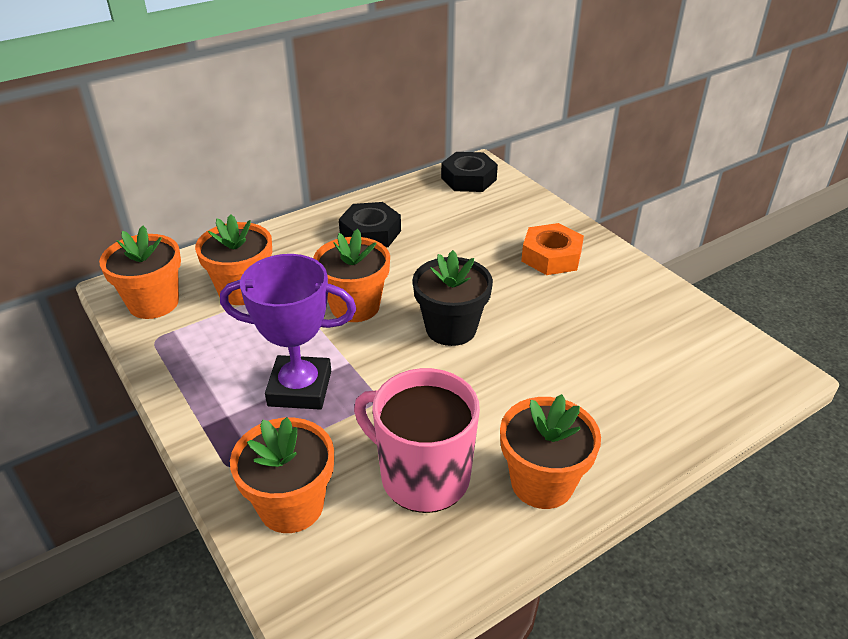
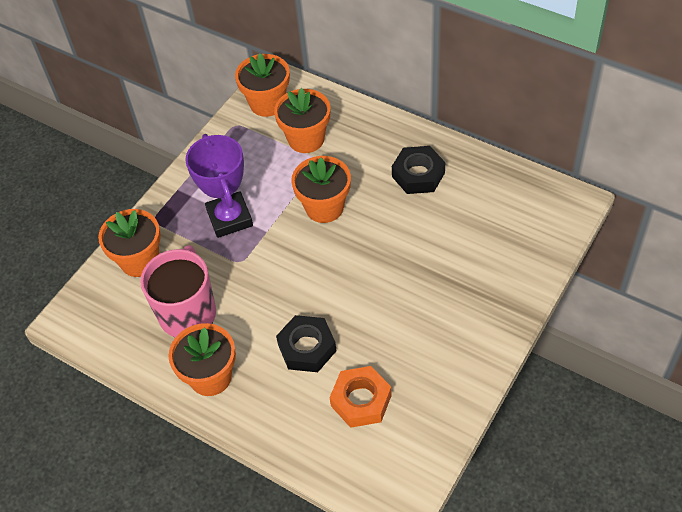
camera: 70 degrees right, 15 degrees up
black flower pot [412,250,493,346] -> none
black nut [441,152,498,192] -> black nut moved to [276,315,337,372]
orange nut [521,223,584,275] -> orange nut moved to [329,366,392,428]

